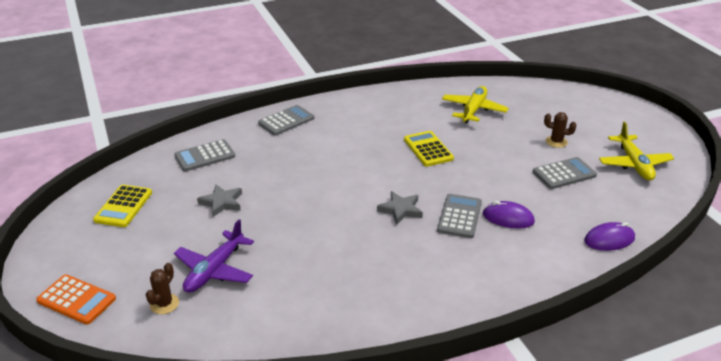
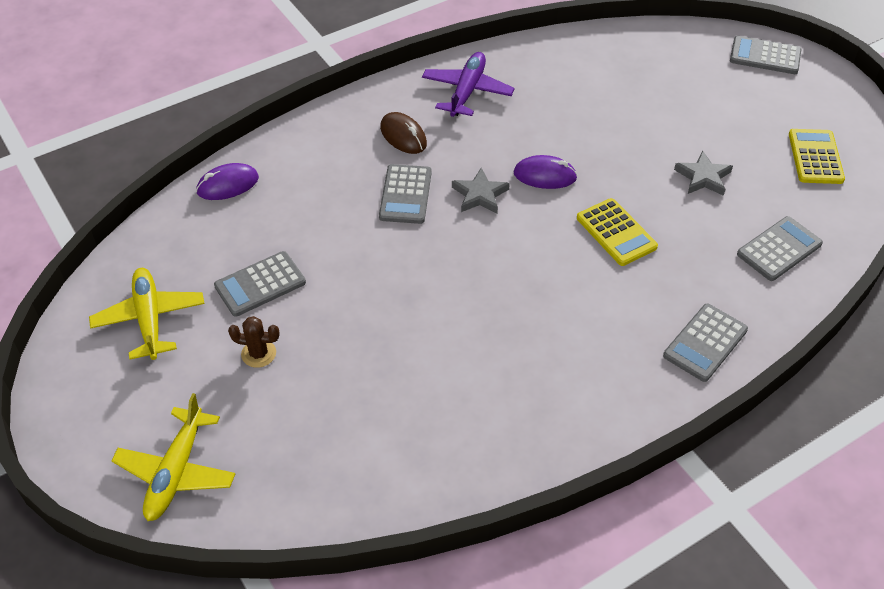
camera: 170 degrees right, 15 degrees up
orange calculator [36,275,116,325] -> grey calculator [730,36,801,74]
brown cactus [146,263,179,314] -> none
purple plane [174,219,254,293] -> purple plane moved to [422,52,515,117]
yellow calculator [404,131,454,166] -> yellow calculator moved to [577,198,658,266]
yellow plane [442,86,509,123] -> yellow plane moved to [111,393,235,521]
purple mouse [483,201,535,229] -> purple mouse moved to [513,155,578,189]
none -> brown mouse [380,112,427,154]

